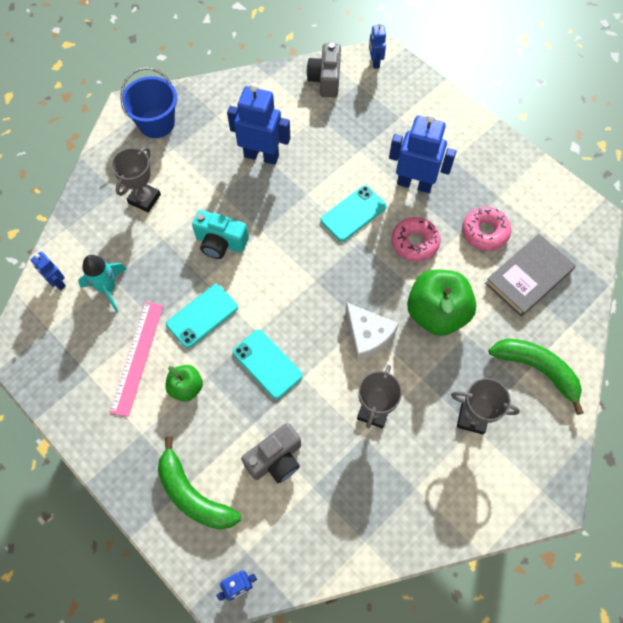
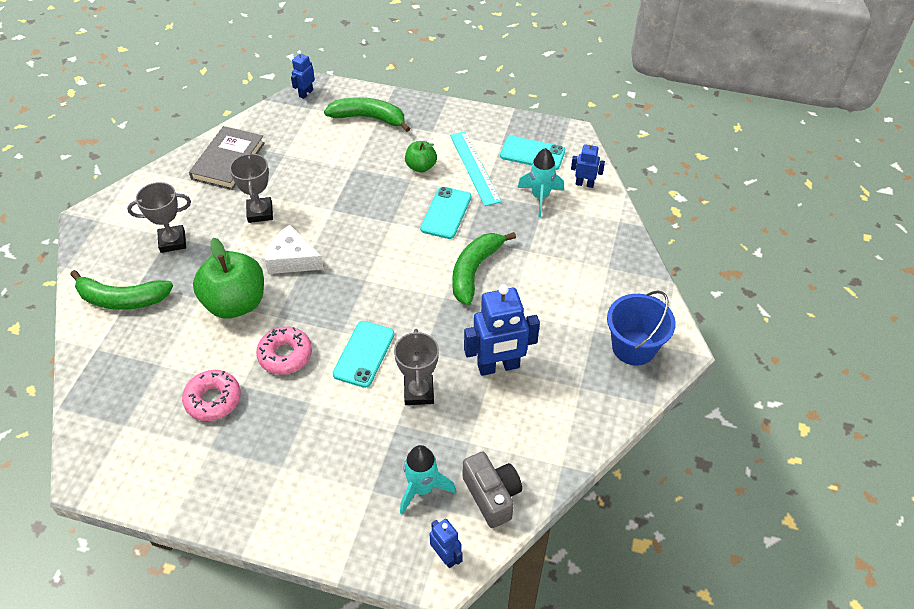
camera: 150 degrees right, 15 degrees down
pink ruler [109,302,164,417] -> turquoise ruler [450,131,501,206]
grey trophy [111,147,161,212] -> grey trophy moved to [394,329,439,405]
turquoise camera [192,210,249,259] -> green banana [452,232,516,305]
turquoise phone [233,330,302,399] -> turquoise phone moved to [500,136,565,170]
grey camera [241,423,301,483] -> none
blue robot [389,114,456,193] -> none
grey book [485,234,576,317] -> grey book moved to [189,126,265,190]
none -> turquoise rocket [400,445,456,515]

